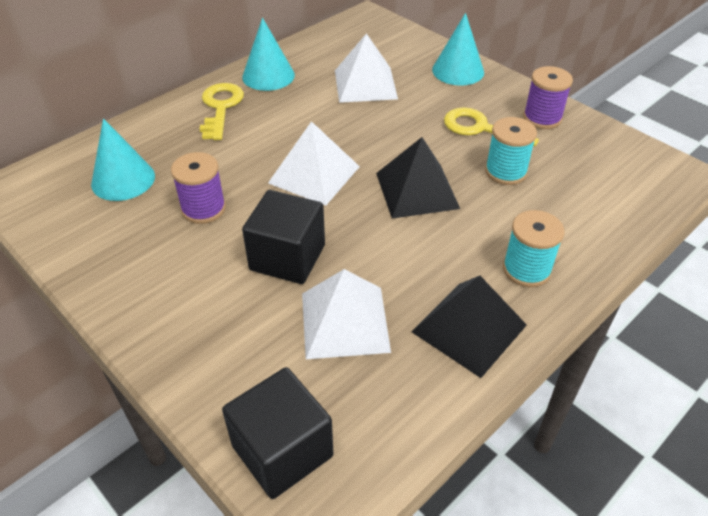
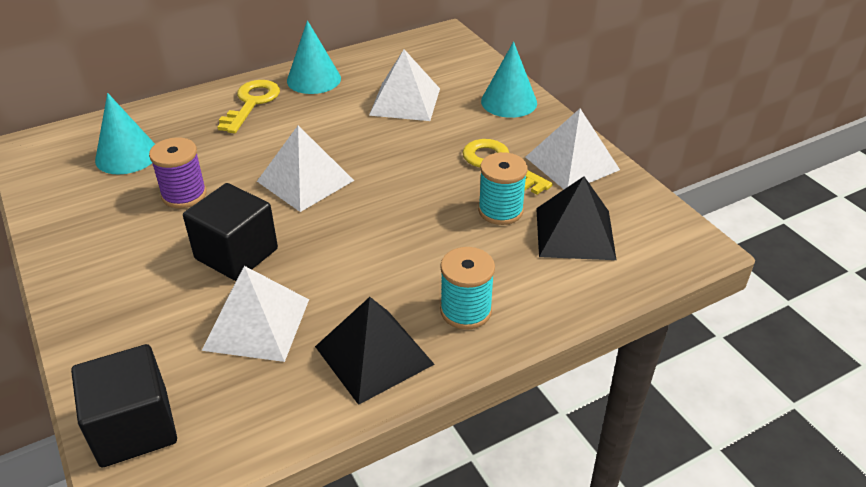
camera: 15 degrees right, 5 degrees down
black pyramid [376,137,460,219] -> black pyramid moved to [536,176,616,260]
purple spool [523,66,573,129] -> white pyramid [526,109,620,189]

